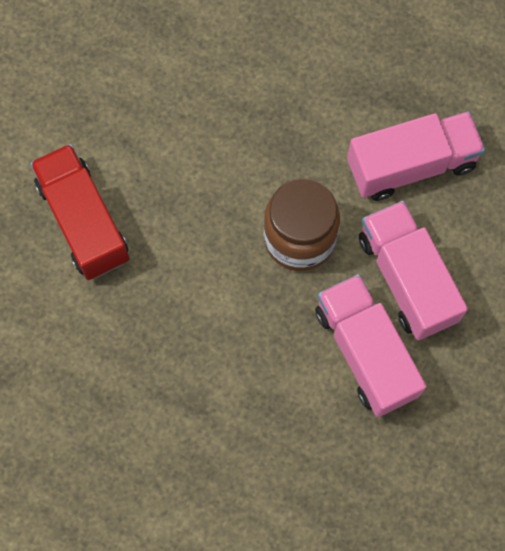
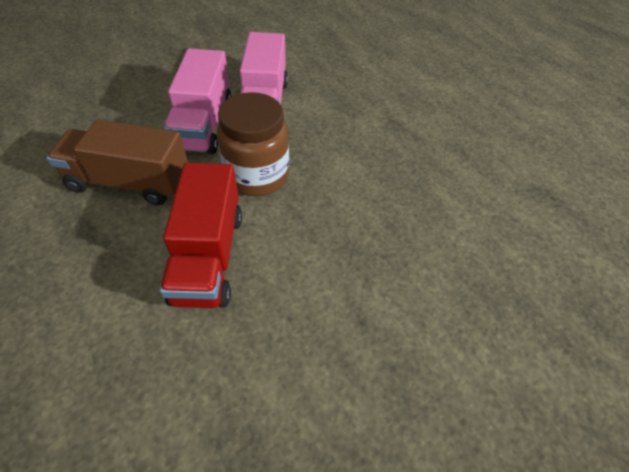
camera: 155 degrees left, 20 degrees down
red truck [30,144,130,280] -> red truck moved to [160,163,242,308]
pink truck [347,111,485,201] -> brown truck [47,120,188,205]

